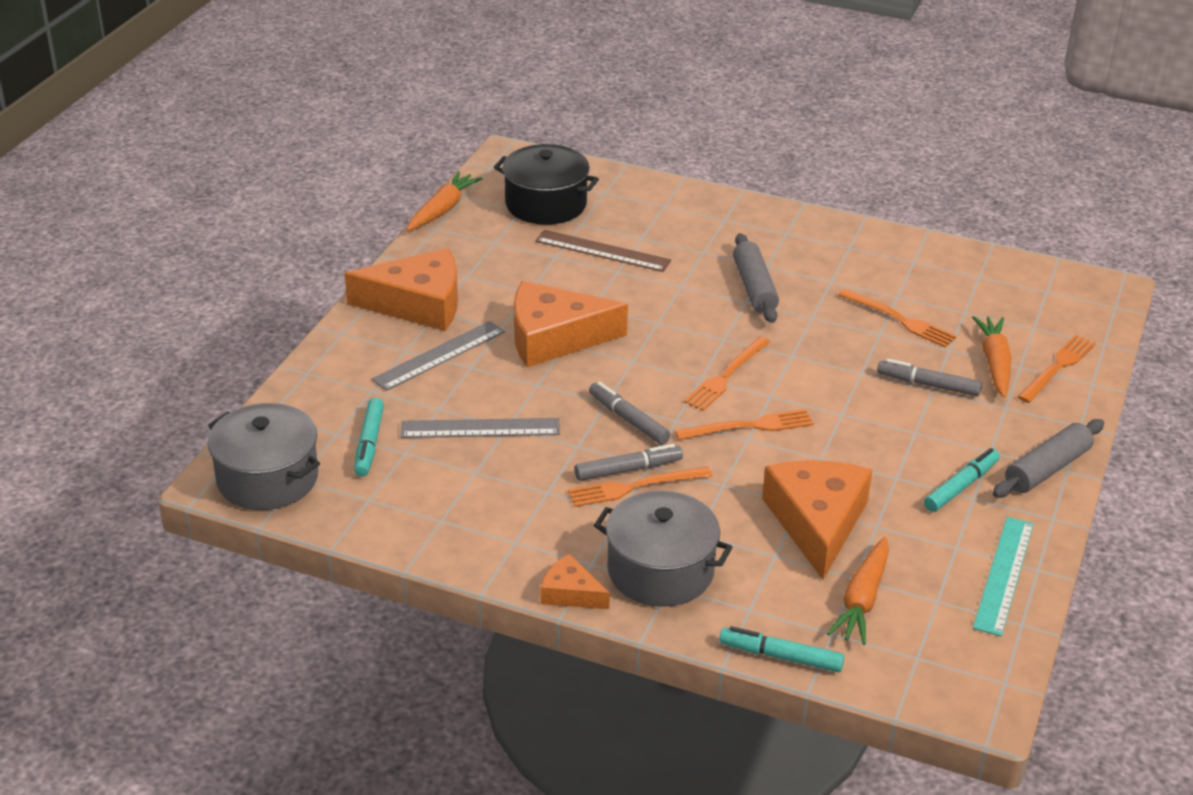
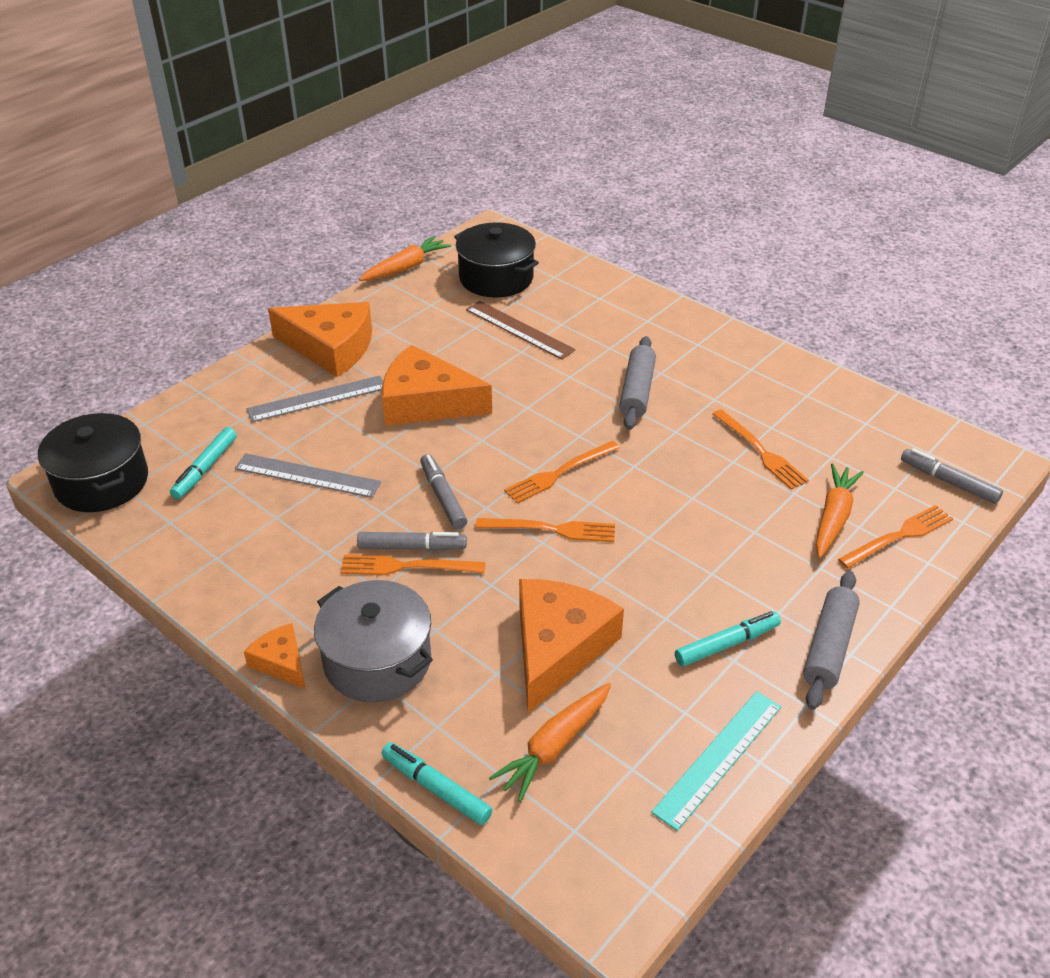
camera: 20 degrees right, 5 degrees up
grey pot [208,403,320,510] -> black pot [38,413,148,512]
grey marker [877,359,982,396] -> grey marker moved to [901,448,1003,504]
grey rolling pin [992,419,1104,498] -> grey rolling pin turned 45 degrees counterclockwise [803,571,860,710]

